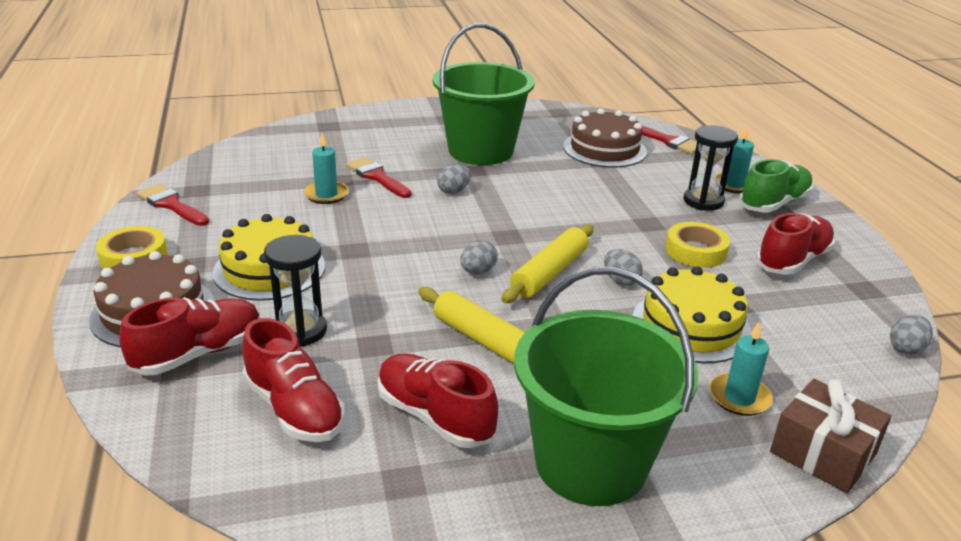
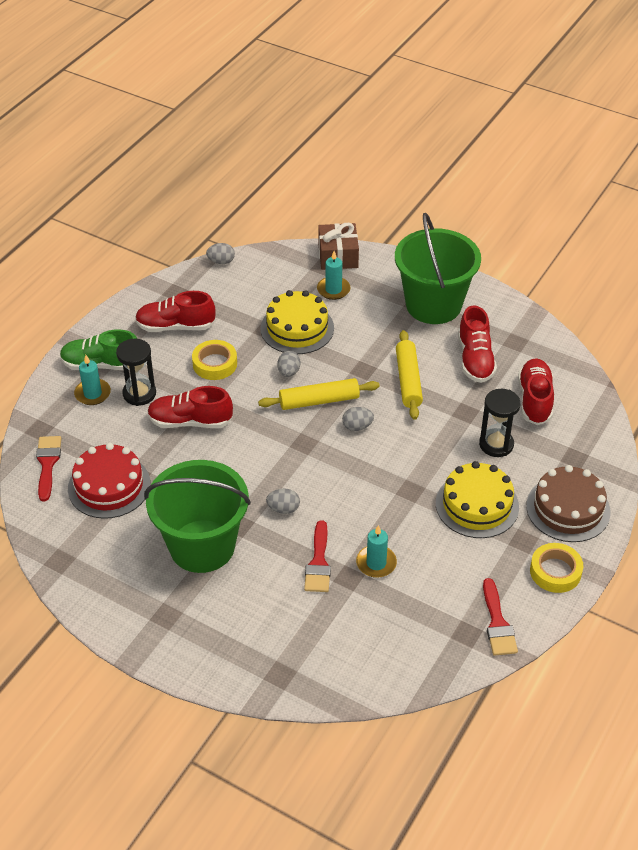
camera: 135 degrees left, 15 degrees up
red shoe [119,297,260,375] -> red shoe moved to [147,386,233,428]
brown cake [563,108,647,168] -> red cake [68,443,151,519]

